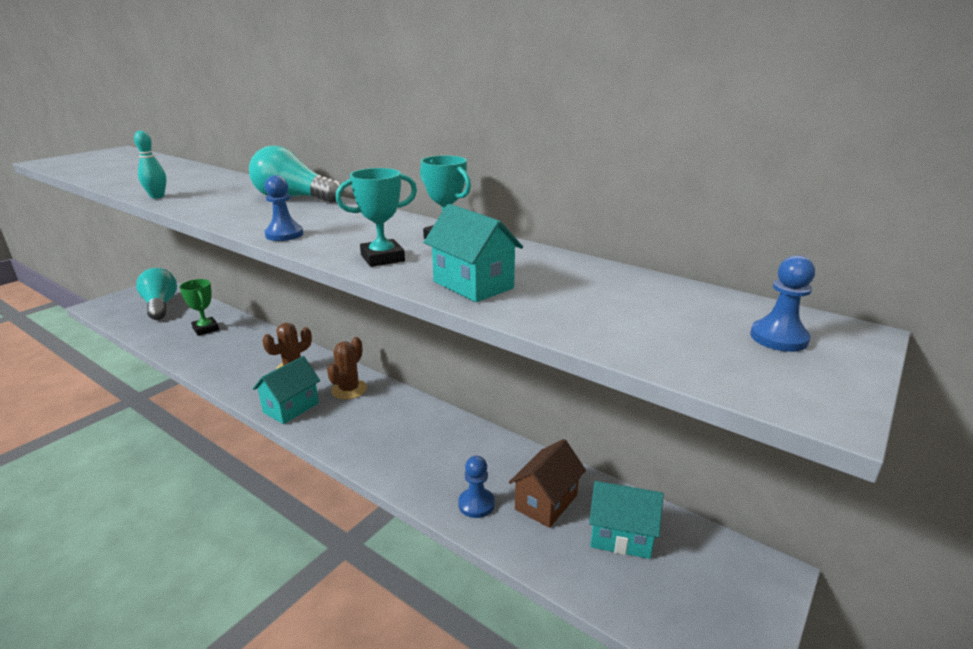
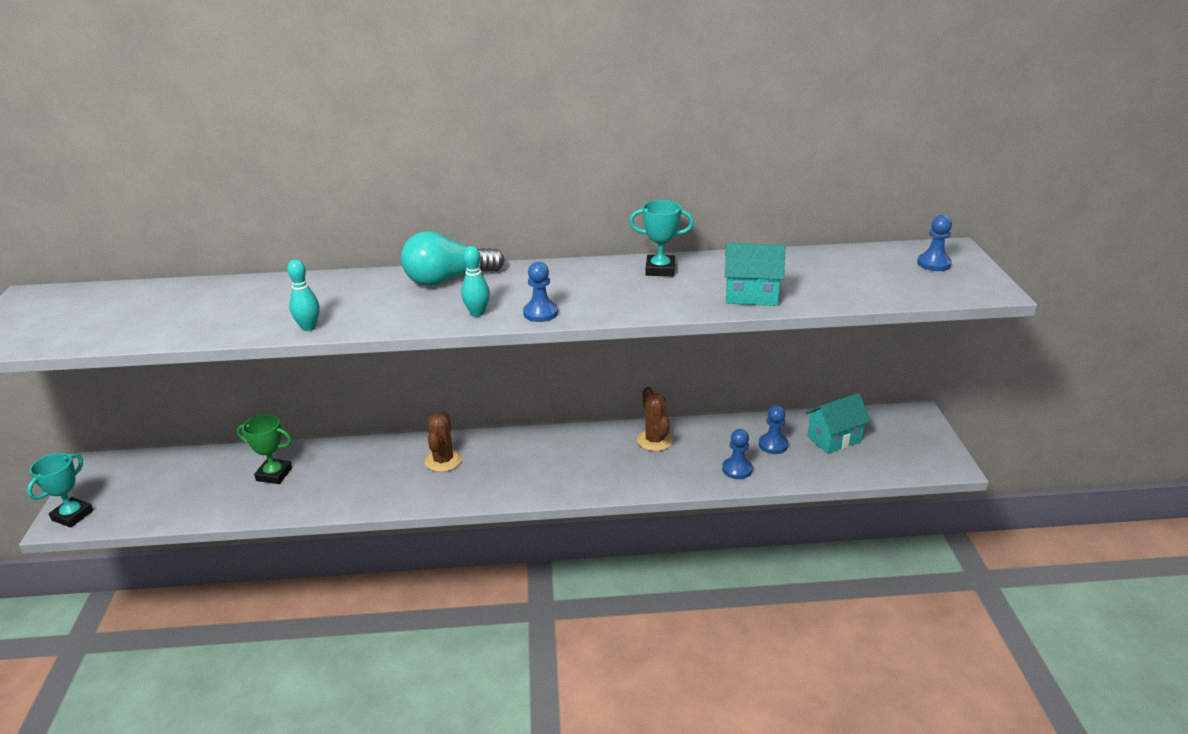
camera: 40 degrees left, 5 degrees up
turquoise light bulb [136,268,177,320] -> none
turquoise house [253,356,320,424] -> none
brown cactus [327,337,367,399] -> brown cactus moved to [637,387,673,451]
turquoise trophy [335,168,417,267] -> turquoise trophy moved to [27,453,93,528]
brown house [509,439,586,528] -> blue pawn [759,405,788,454]
none -> turquoise bowling pin [461,246,490,317]

